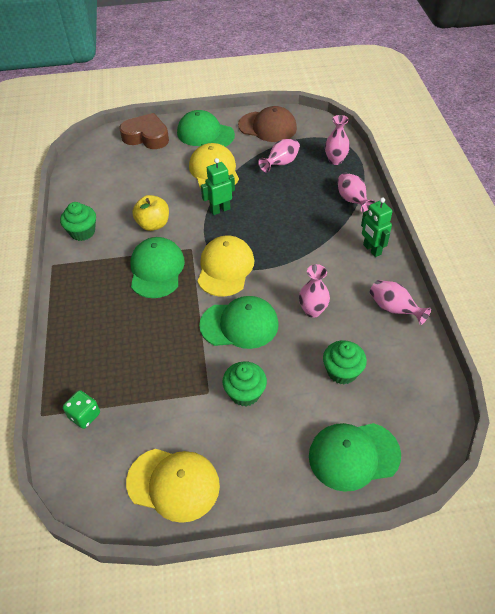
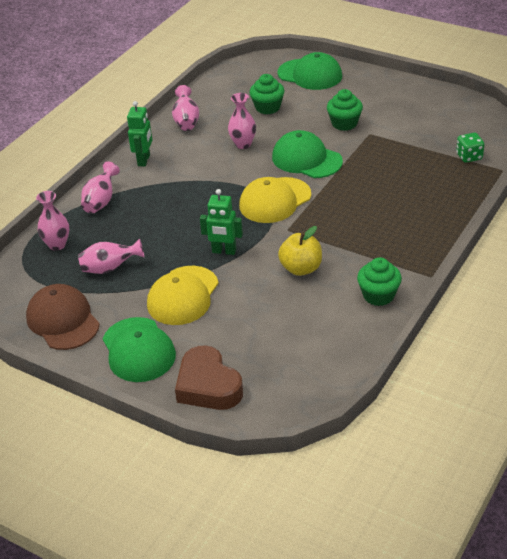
camera: 140 degrees left, 10 degrees down
yellow cap [126,449,220,523] -> none
green cap [130,237,185,298] -> none

